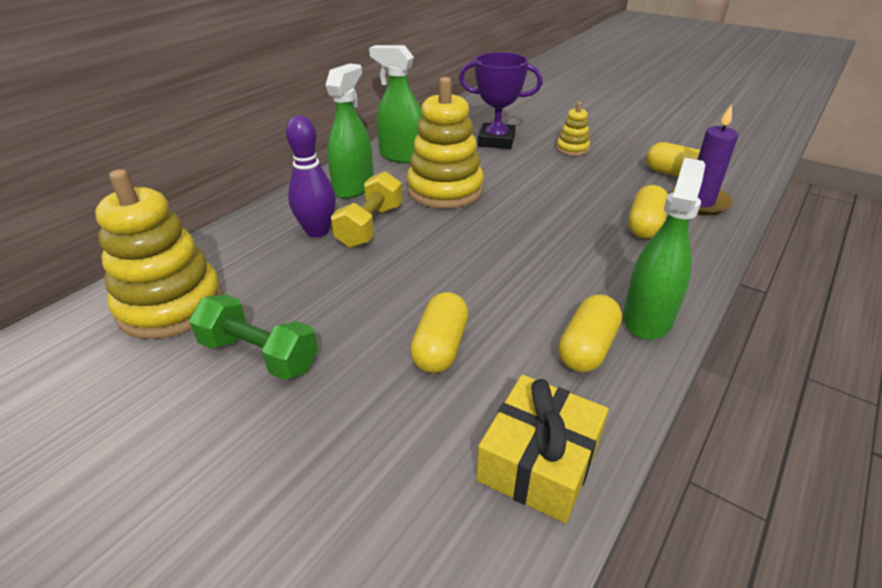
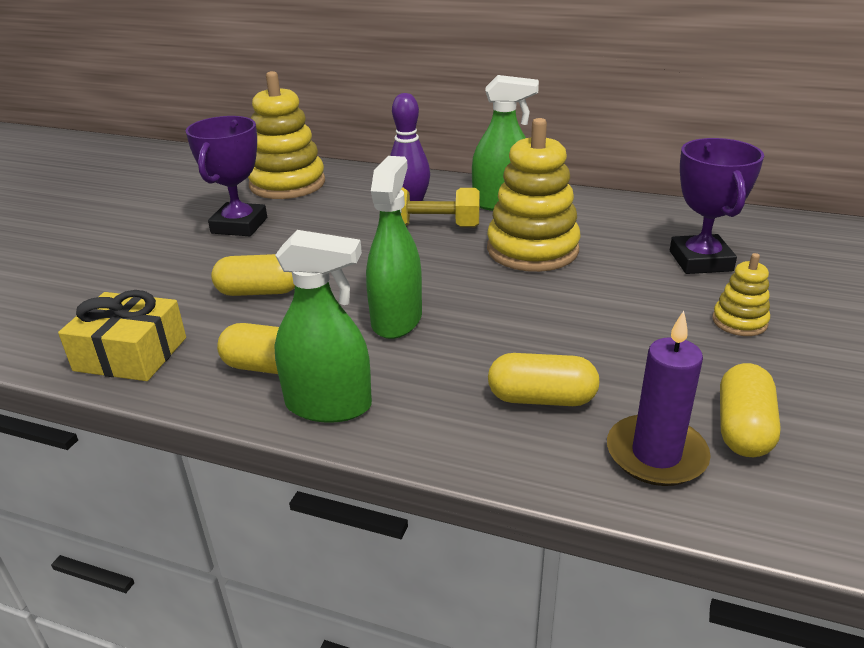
camera: 75 degrees right, 5 degrees down
green dumbbell [189,294,318,380] -> purple trophy [185,116,267,236]
green spray bottle [369,45,423,164] -> green spray bottle moved to [366,156,422,339]

